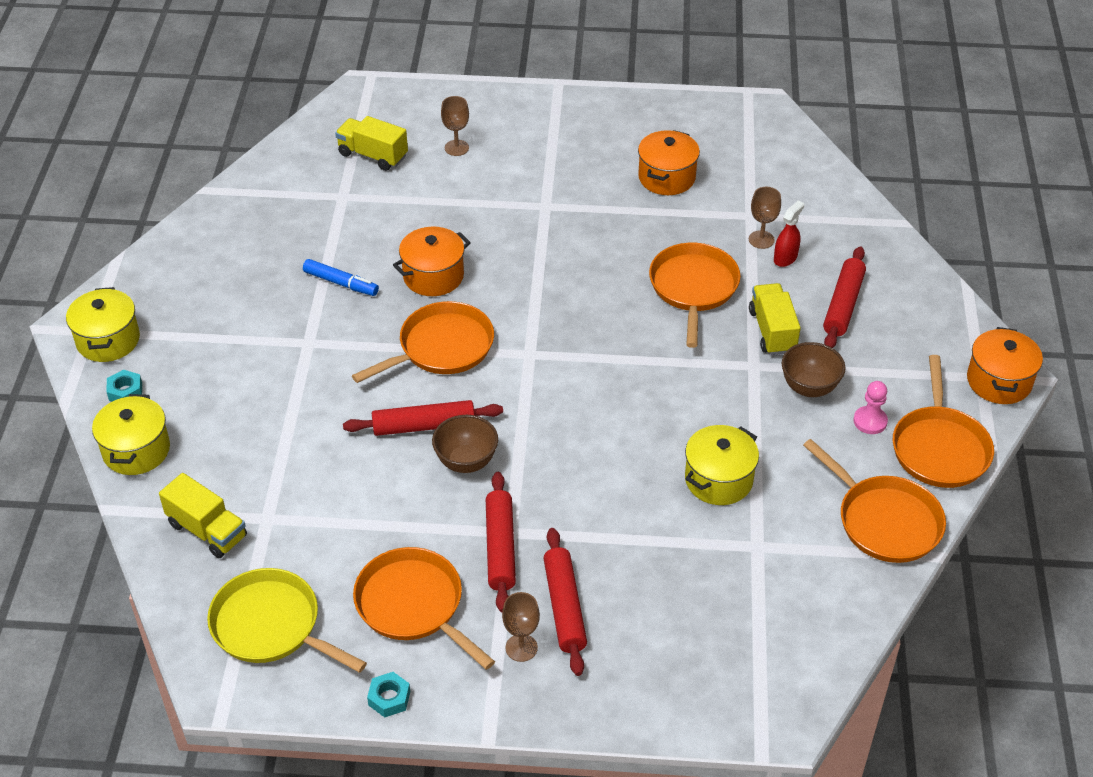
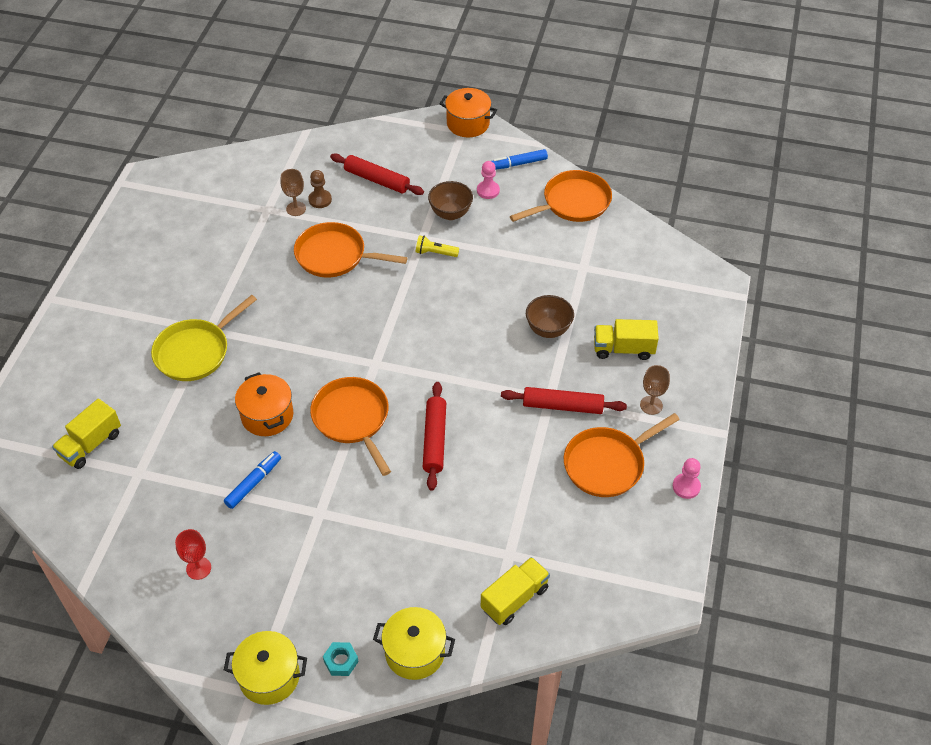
camera: 80 degrees left, 5 degrees up
yellow pan [207,568,367,673] -> yellow pan moved to [151,295,257,381]
turquoise nut [367,672,410,717] -> pink pawn [673,458,701,499]
brown bowl [432,415,498,473] -> brown bowl moved to [526,295,574,338]
brown goblet [441,96,469,156] -> none
red rolling pin [543,528,587,676] -> none
orange pot [638,130,700,195] -> none
yellow pot [685,425,759,505] -> none
yellow truck [749,283,801,355] -> yellow truck moved to [594,319,659,360]
red spray bottle [774,200,804,267] -> brown pawn [308,170,332,208]
orange pan [893,355,994,488] -> blue marker [492,149,548,170]
none -> red goblet [175,529,211,580]
none -> yellow flashlight [416,235,459,257]

